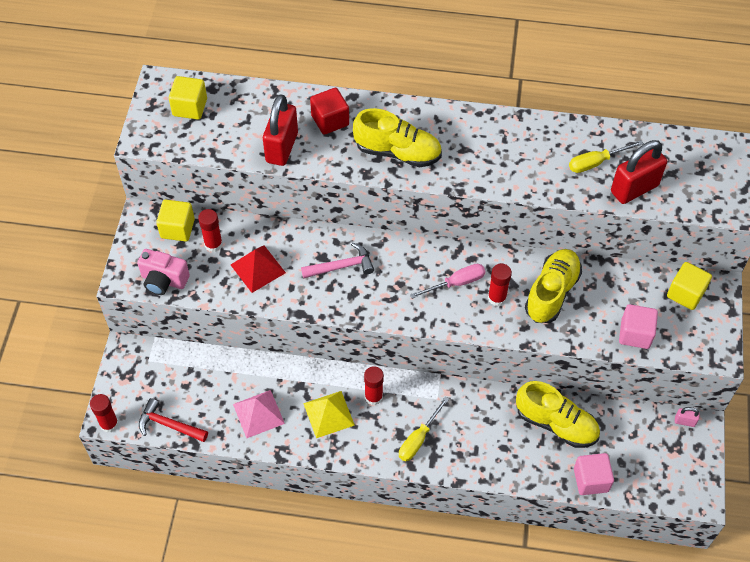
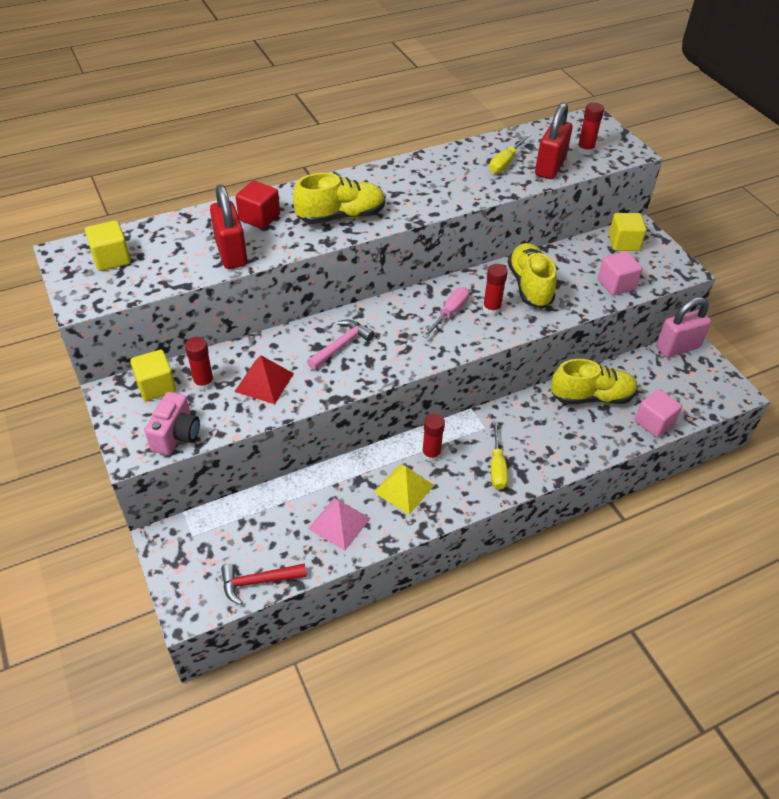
camera: 35 degrees left, 10 degrees down
red glue stick [90,394,119,433] -> red glue stick moved to [577,102,604,155]
pink camera [137,249,190,295] -> pink camera turned 60 degrees counterclockwise [145,392,200,455]
pink padlock [675,407,700,427] -> pink padlock [656,297,711,357], size x2.27

